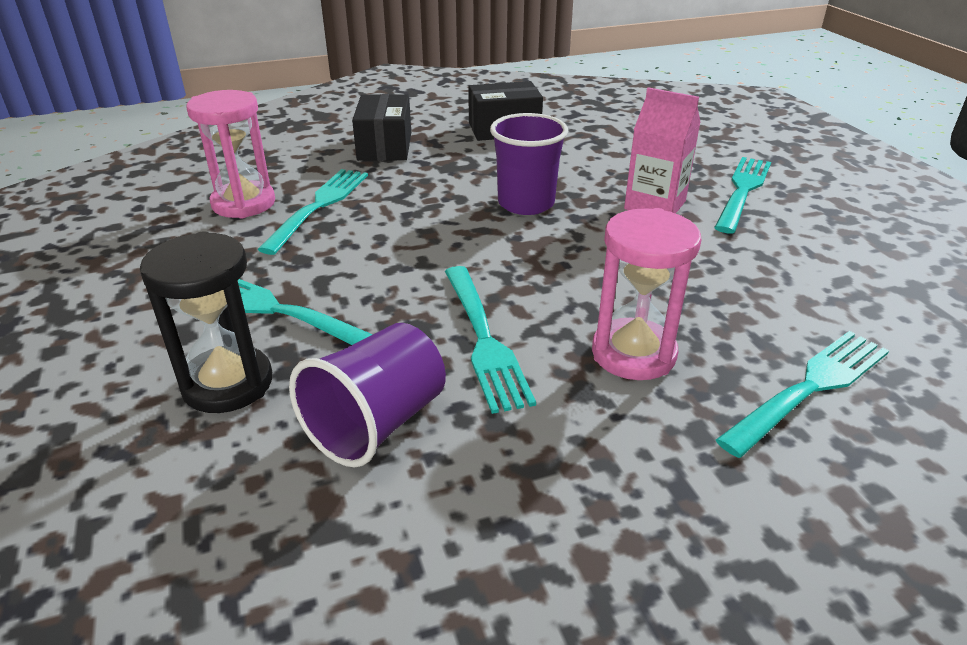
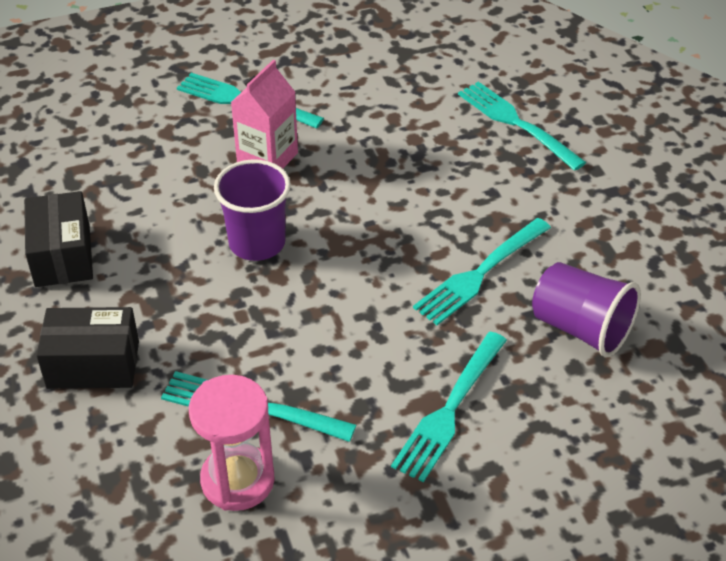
camera: 90 degrees left, 10 degrees up
black hourglass [140,231,272,413] -> none
turquoise fork [445,266,536,414] -> turquoise fork turned 150 degrees clockwise [413,218,551,325]
pink hourglass [592,208,701,380] -> none

